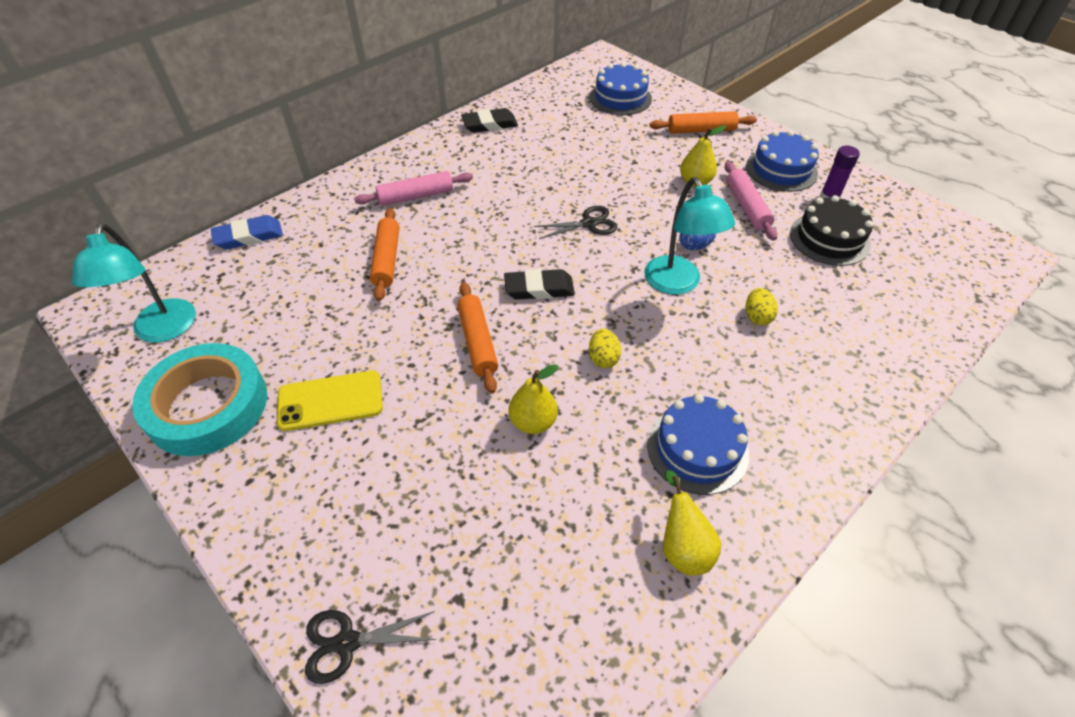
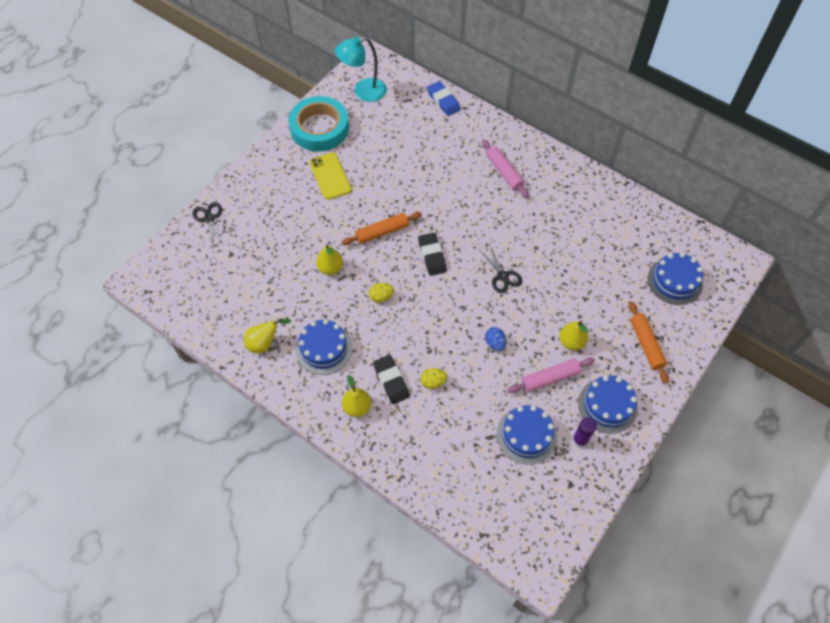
camera: 80 degrees right, 10 degrees up
orange rolling pin [370,208,399,301] -> none
black eraser [461,108,518,133] -> black eraser moved to [373,355,410,404]
turquoise lamp [644,177,735,295] -> none
black cake [790,195,873,266] -> blue cake [497,405,557,465]
none -> yellow pear [342,375,371,417]

